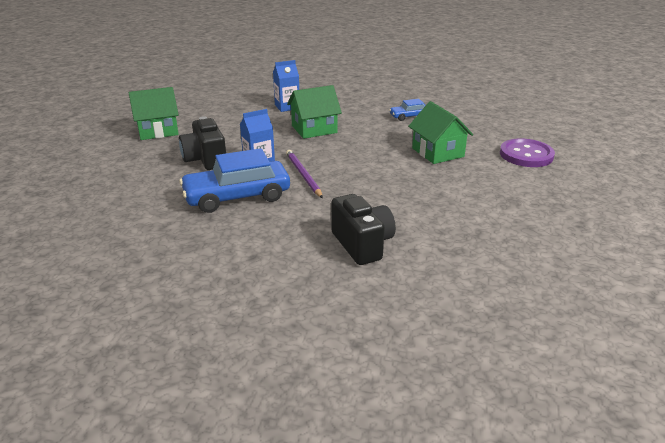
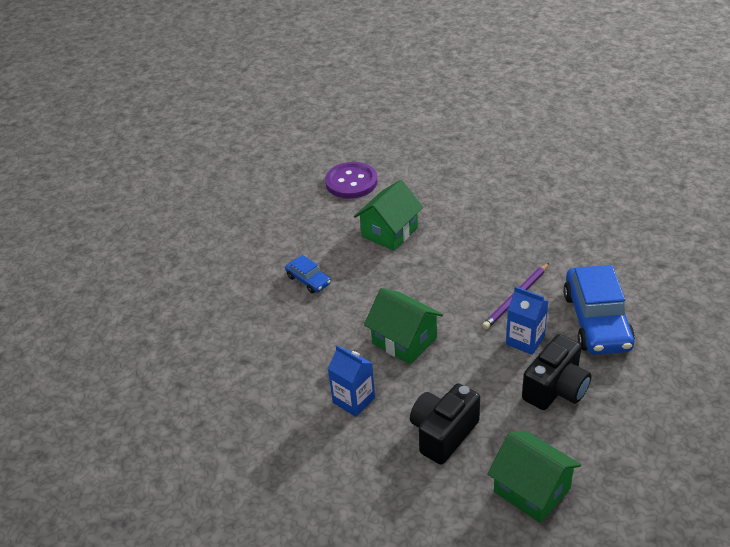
camera: 115 degrees left, 10 degrees up
blue car [179,148,290,213] -> blue car turned 45 degrees clockwise [563,265,635,355]
black camera [331,194,396,265] -> black camera moved to [410,383,480,465]

